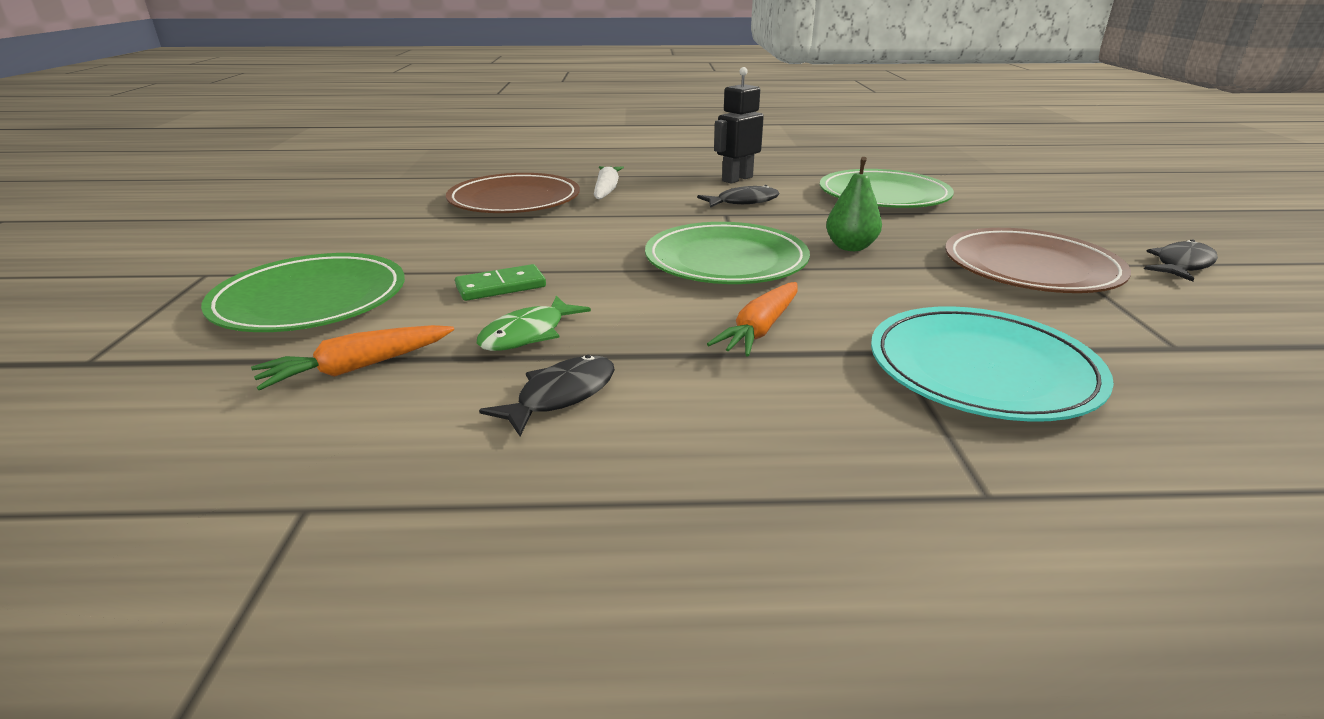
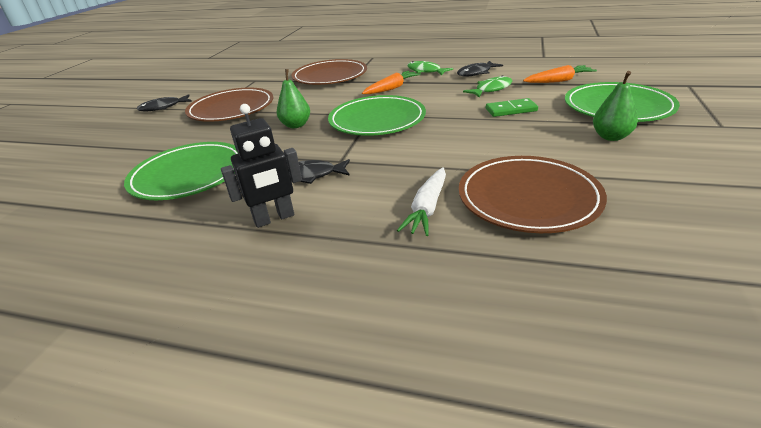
camera: 160 degrees left, 5 degrees up
turquoise plate [871,306,1114,422] -> brown plate [291,59,367,85]
none -> green fish [407,61,453,75]
none -> green pear [593,71,638,141]

